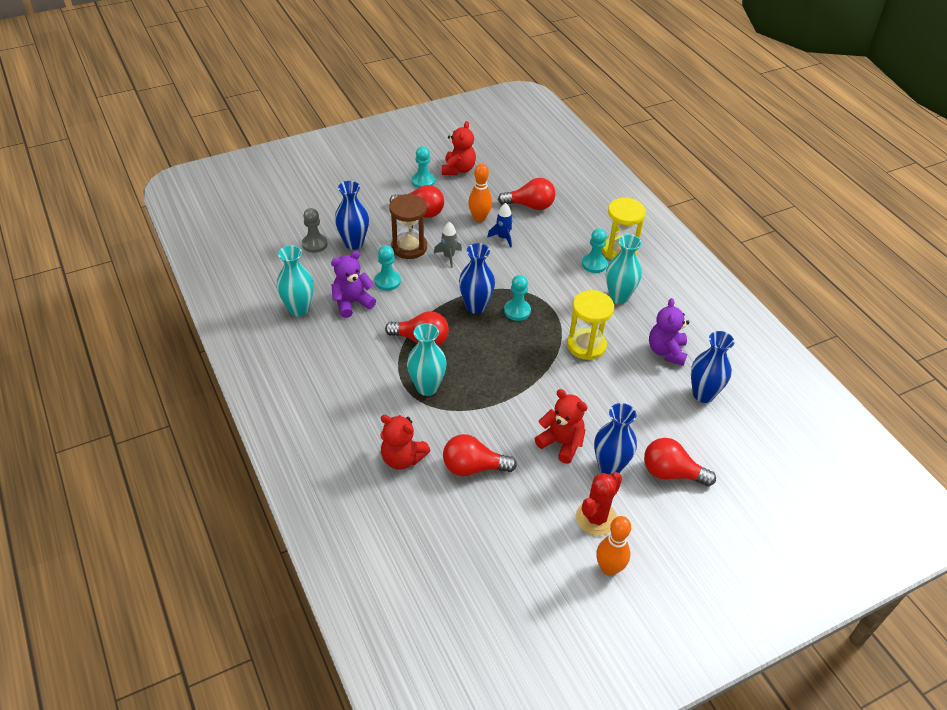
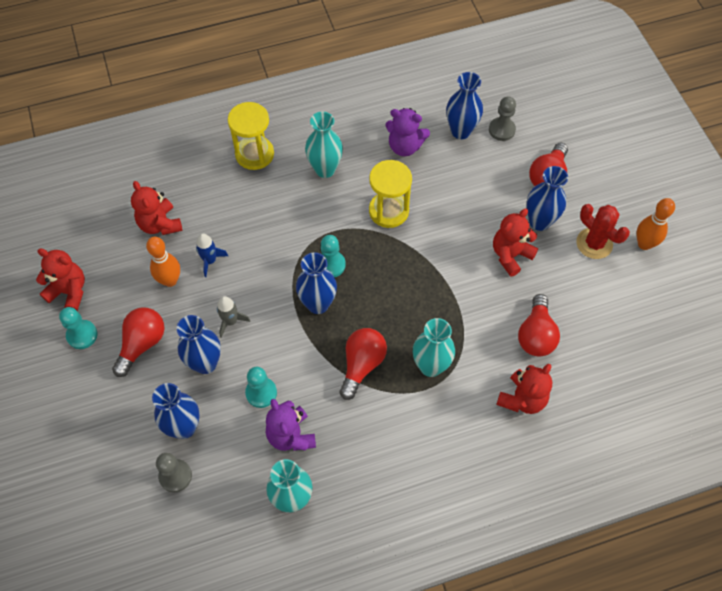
camera: 80 degrees left, 15 degrees up
brown hourglass [389,194,427,259] -> blue vase [177,315,221,374]
red light bulb [498,178,555,210] -> red teddy bear [131,181,182,235]
turquoise pawn [582,228,607,273] -> none
none -> grey pawn [489,96,516,141]

